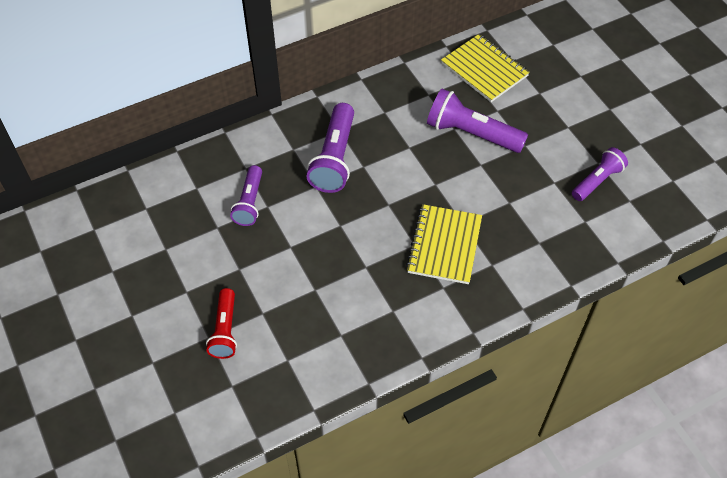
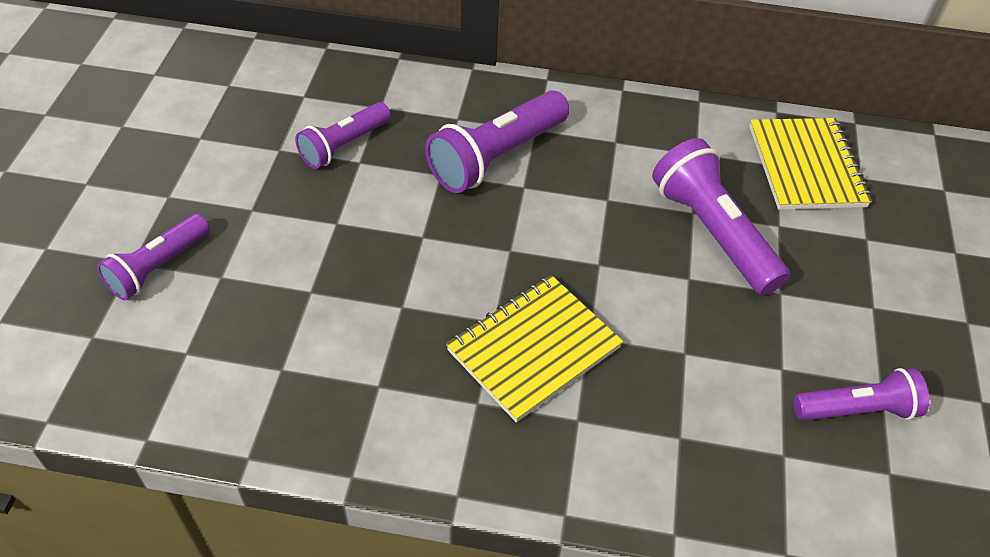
camera: 35 degrees right, 5 degrees down
red flashlight [206,288,237,359] -> purple flashlight [97,214,210,300]

